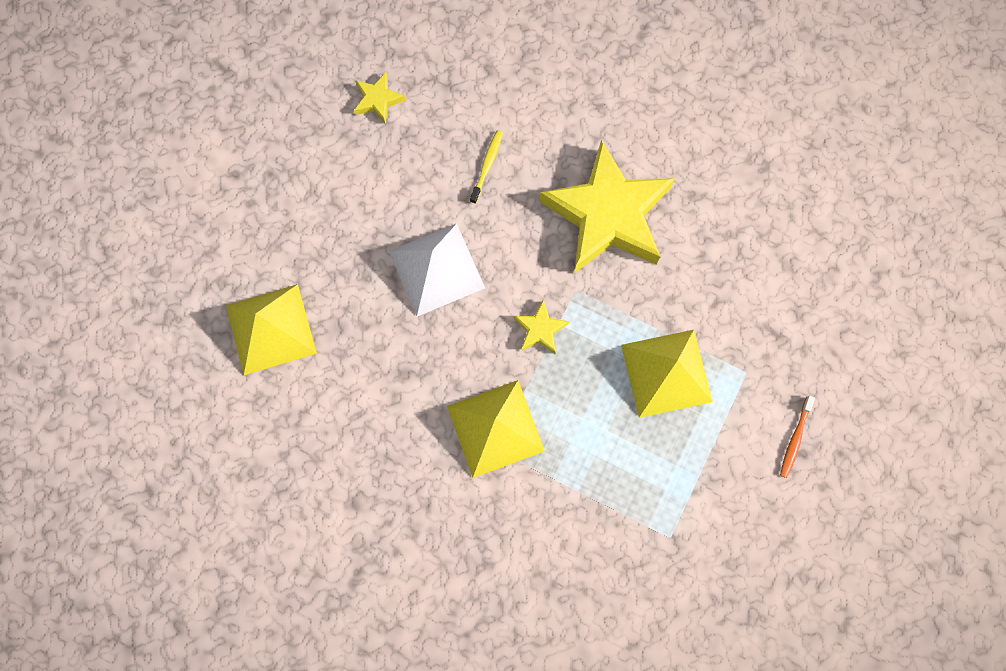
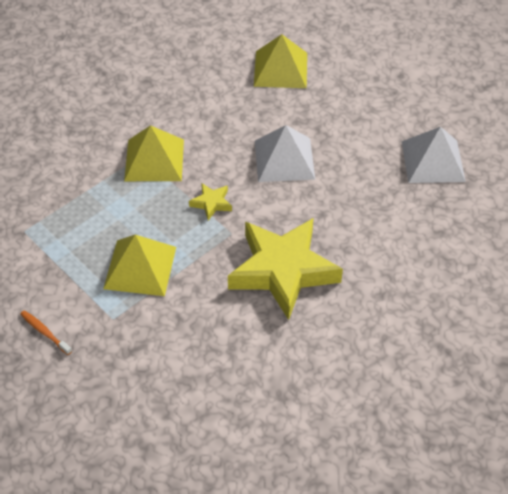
camera: 110 degrees right, 25 degrees down
yellow star [354,72,406,125] -> white pyramid [402,127,466,183]
yellow toothbrush [470,130,503,204] -> none

